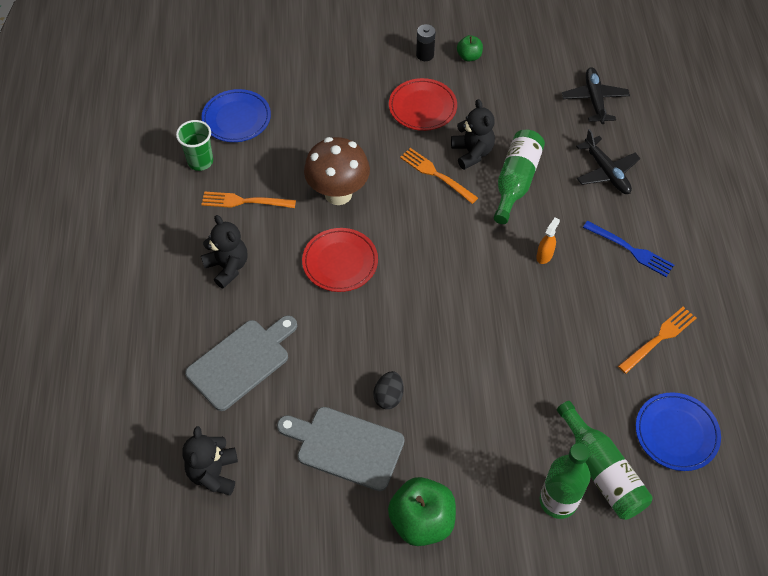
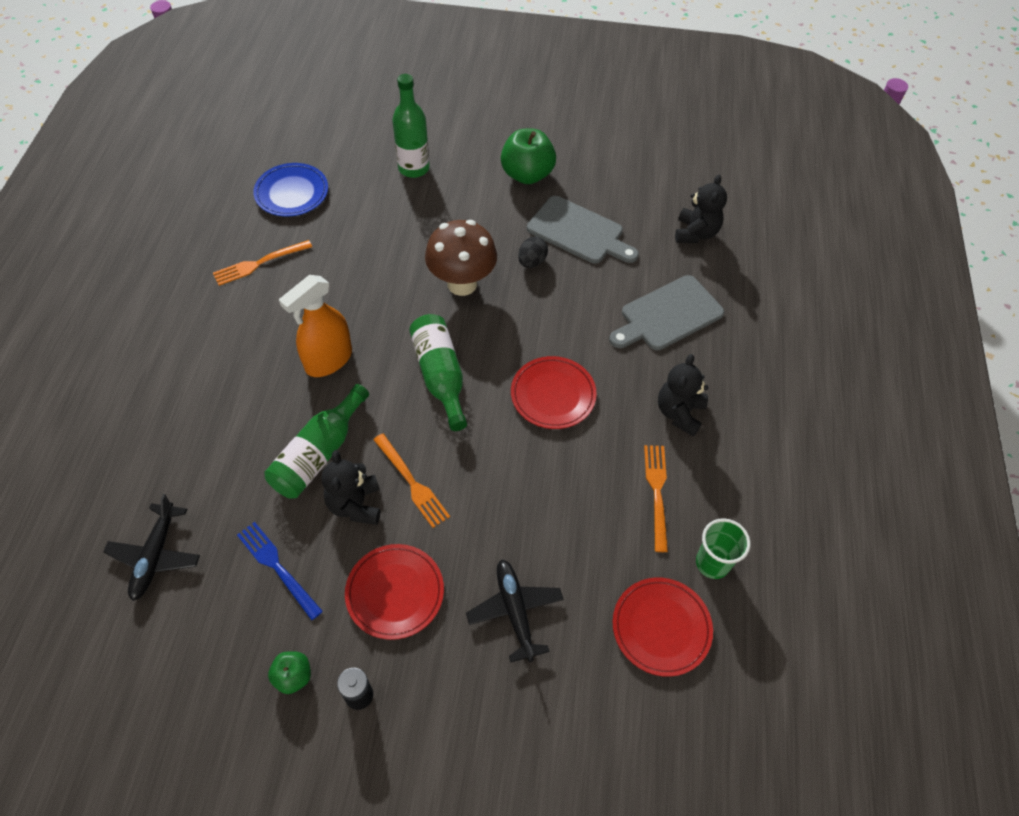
camera: 170 degrees left, 0 degrees up
blue plate [201,89,271,142] -> red plate [613,577,713,677]
orange fork [201,191,296,208] -> orange fork turned 105 degrees counterclockwise [644,445,668,552]
black teddy bear [201,215,248,289] -> black teddy bear turned 45 degrees clockwise [658,354,708,437]
brown mushroom [304,137,370,205] -> brown mushroom moved to [425,220,497,296]
orange spray bottle [536,217,560,264] -> orange spray bottle [279,275,352,377], size x2.11
green bottle [557,401,653,520] -> green bottle moved to [409,314,467,431]
black plane [576,129,640,194] -> black plane moved to [466,559,564,662]
blue fork [583,221,674,277] -> blue fork moved to [237,522,323,620]

